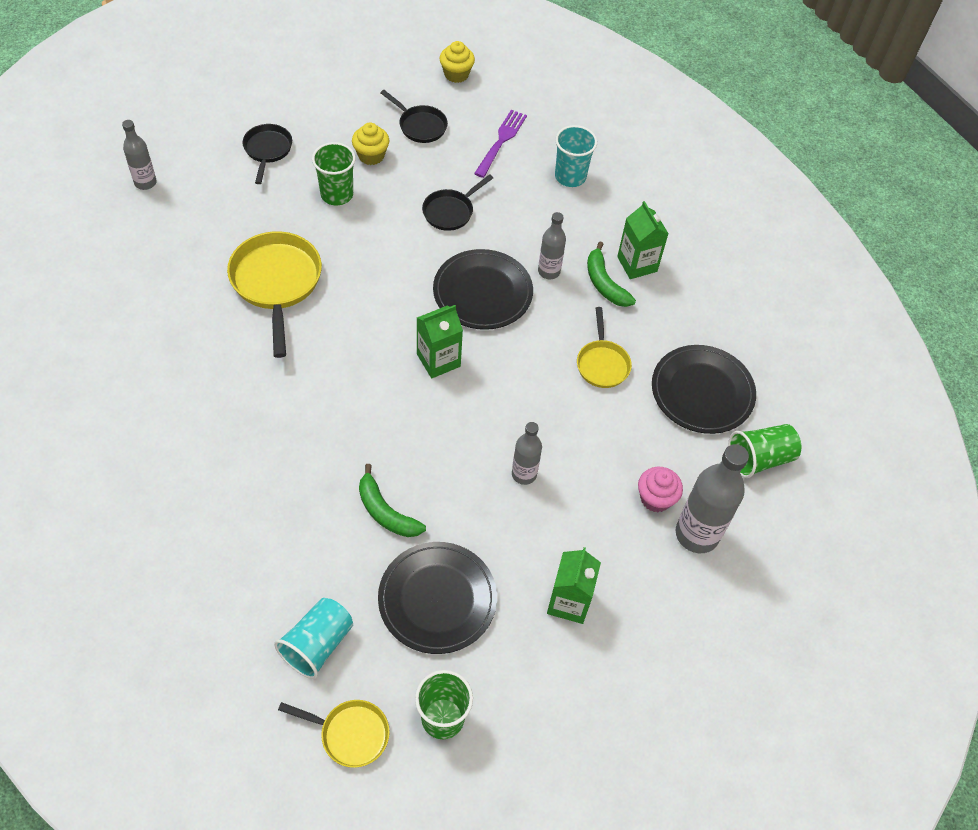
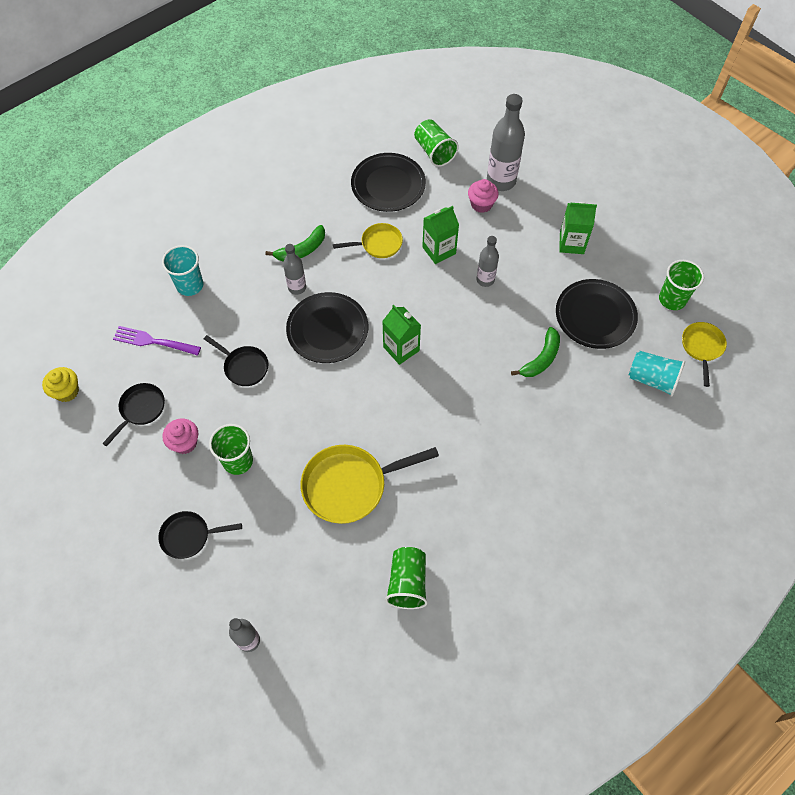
camera: 95 degrees left, 5 degrees up
yellow cupcake [352,123,389,165] -> pink cupcake [162,418,198,454]
green carton [617,201,669,279] -> green carton moved to [422,206,459,264]
none -> green cup [385,547,428,609]

